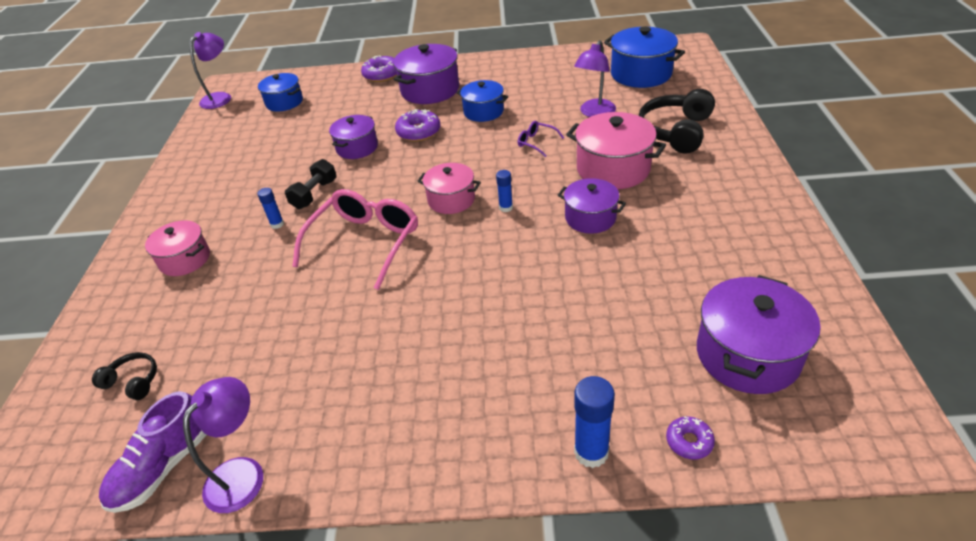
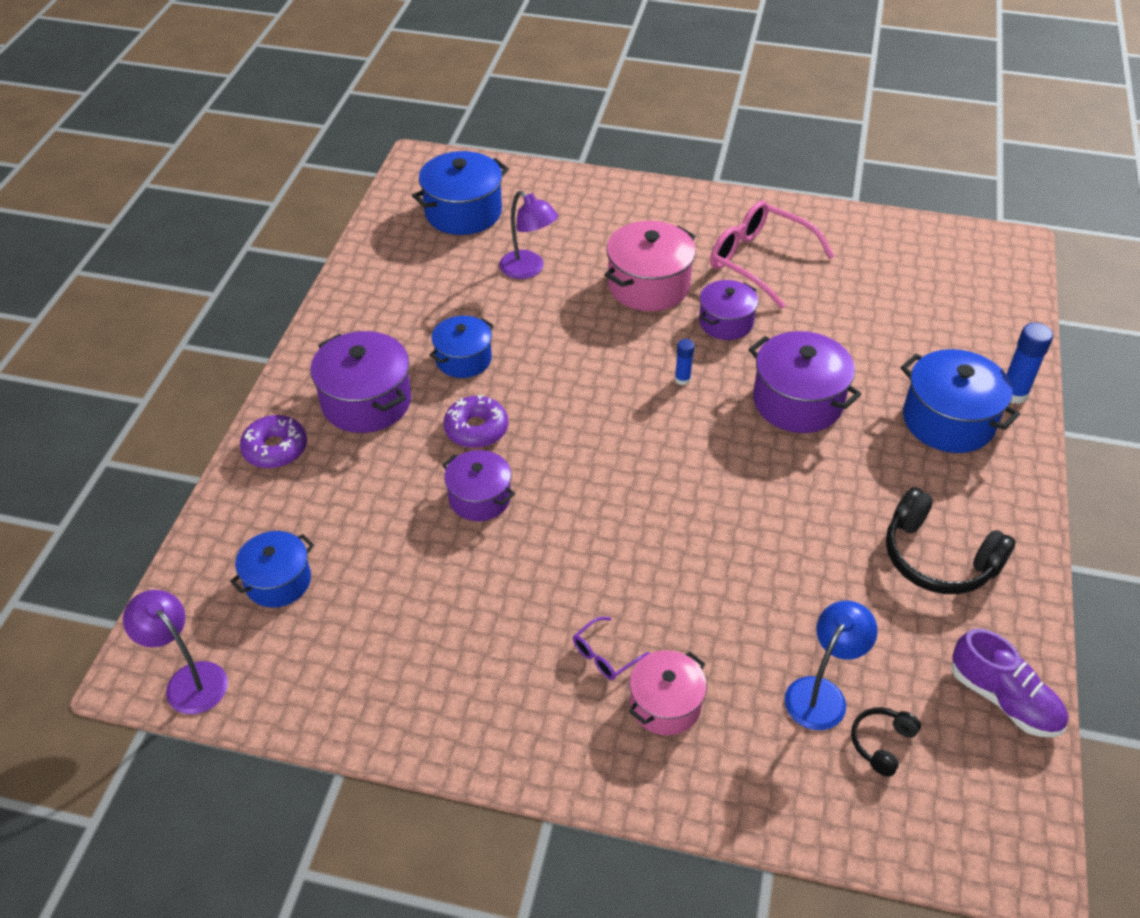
camera: 80 degrees left, 5 degrees up
purple lamp [183,377,263,513] -> none
blue glue stick [257,188,284,229] -> none
black dumbbell [285,159,336,209] -> none
pink glasses [292,189,418,290] -> pink glasses moved to [710,200,834,309]
pink pot [418,163,481,214] -> none
purple glasses [518,121,564,157] -> purple glasses moved to [573,617,650,680]
black headphones [639,89,715,154] -> black headphones moved to [886,487,1015,594]
purple donut [666,416,715,460] -> none
purple pot [697,275,820,394] -> purple pot moved to [749,331,862,433]
none -> blue lamp [785,601,878,730]
none -> blue pot [900,349,1020,453]

